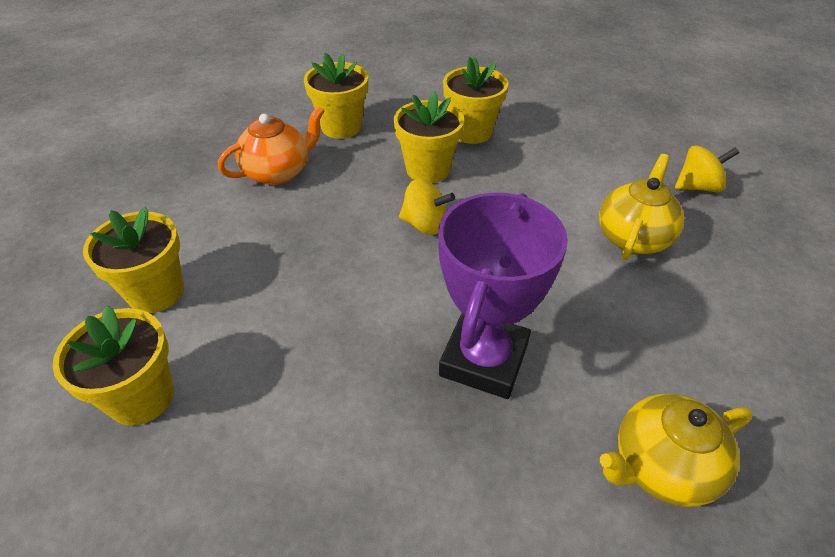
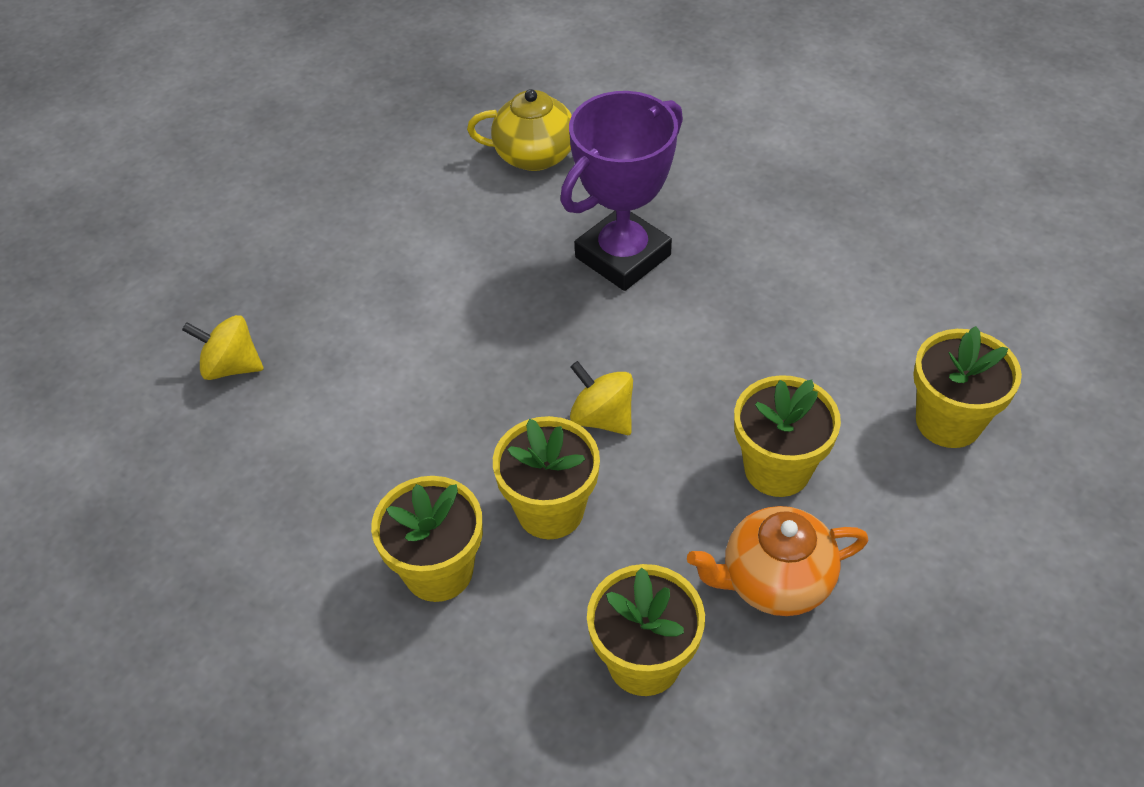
camera: 155 degrees left, 5 degrees up
yellow flower pot [53,305,174,426] -> yellow flower pot moved to [734,375,841,497]
yellow teapot [599,154,684,260] -> none

